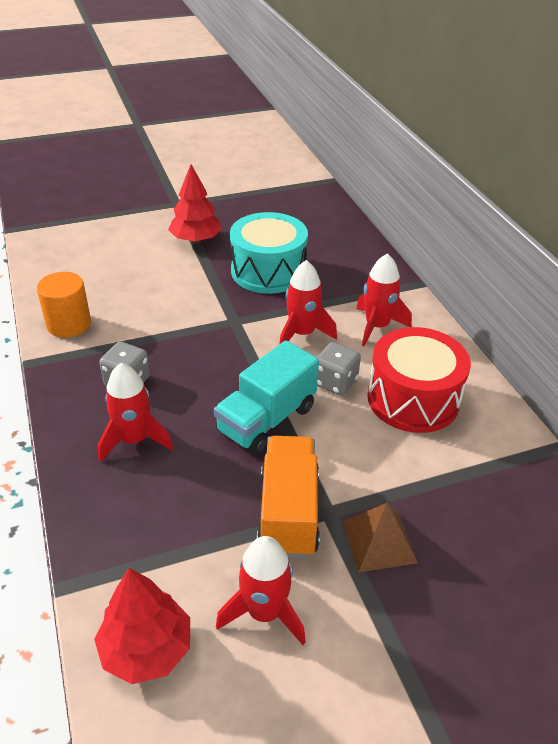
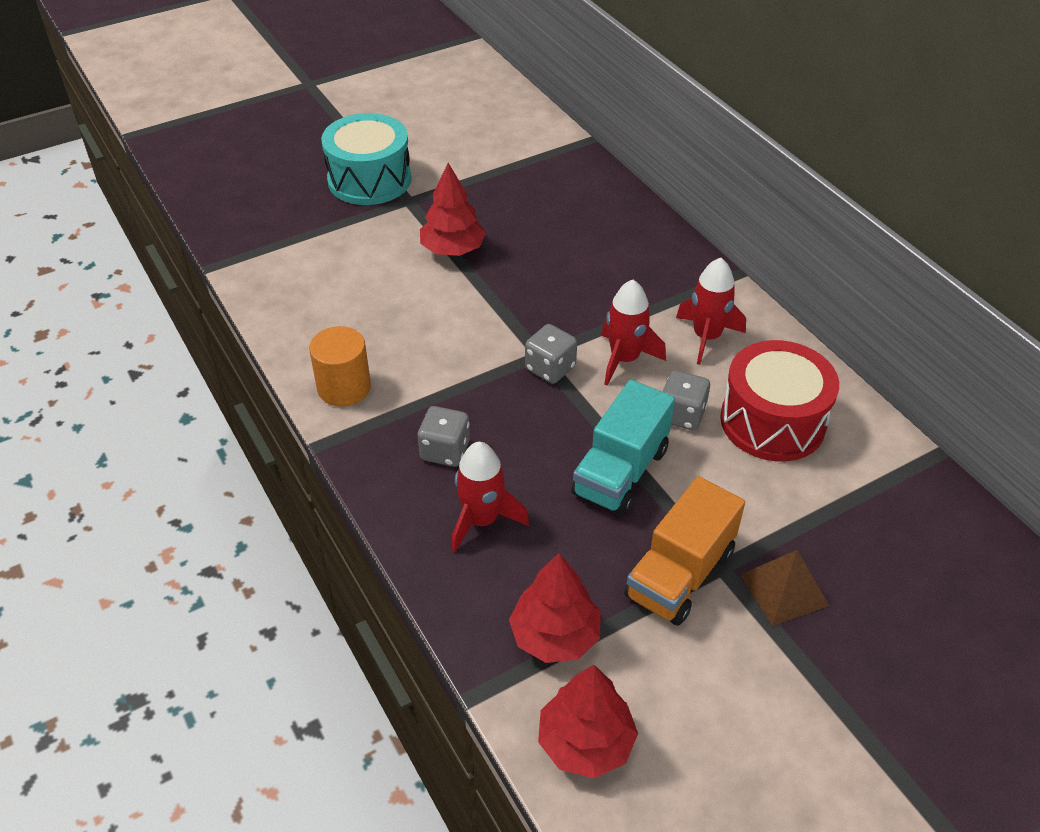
camera: 10 degrees left, 5 degrees up
red rocket [216,536,306,645] -> none
turquoise drum [230,212,308,294] -> turquoise drum moved to [321,113,411,205]
orange truck [257,436,320,558] -> orange truck turned 135 degrees counterclockwise [624,476,745,626]
none -> red tree [509,553,600,663]
none -> grey dice [525,324,577,384]

